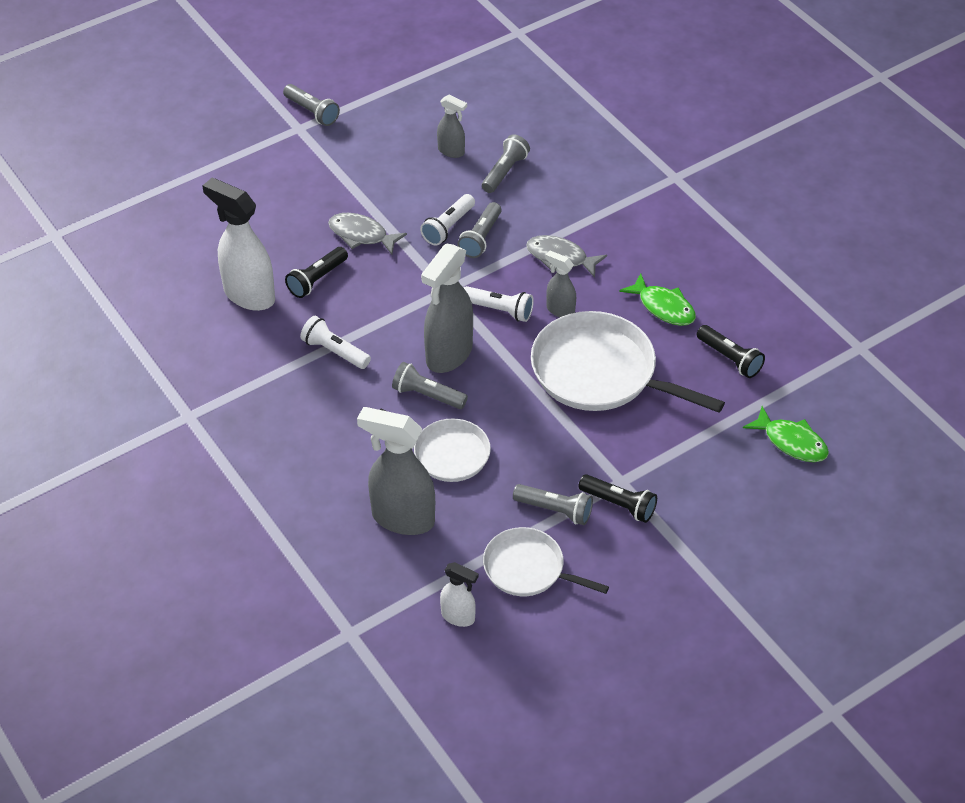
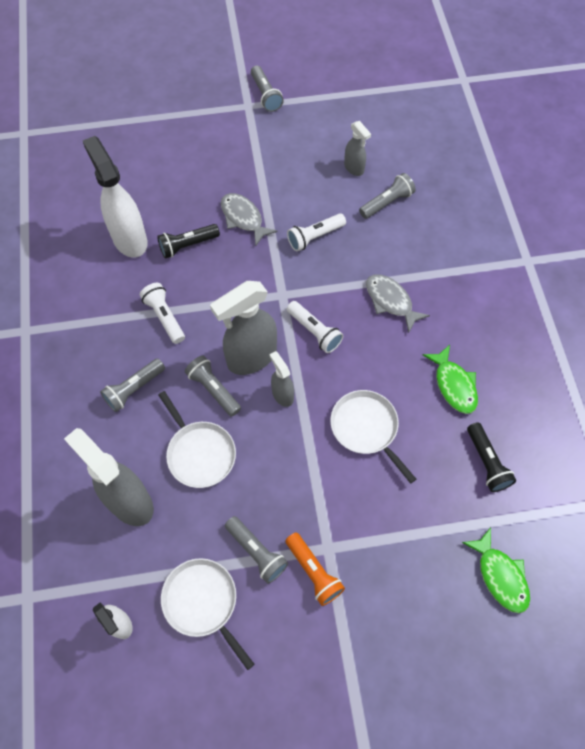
camera: 25 degrees right, 15 degrees up
grey flashlight [457,202,502,258] -> grey flashlight moved to [100,358,165,412]
white pan [531,311,725,413] -> white pan [330,390,416,484], size x0.59
grey spray bottle [545,250,576,317] -> grey spray bottle moved to [269,351,294,407]
black flashlight [578,474,657,523] -> orange flashlight [285,532,345,606]

